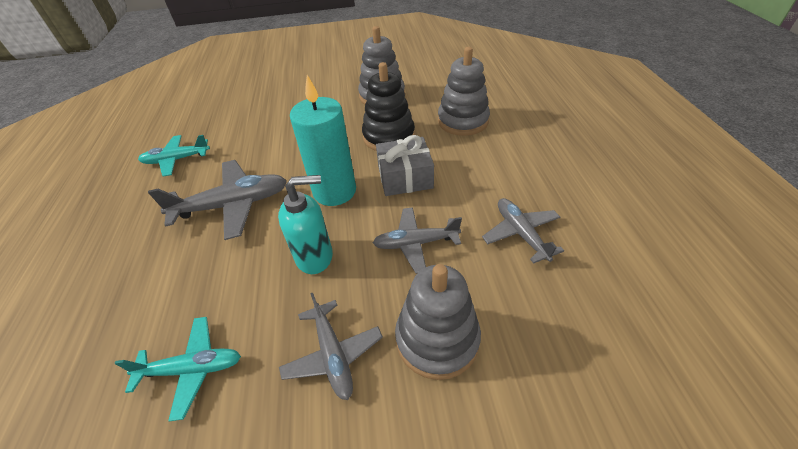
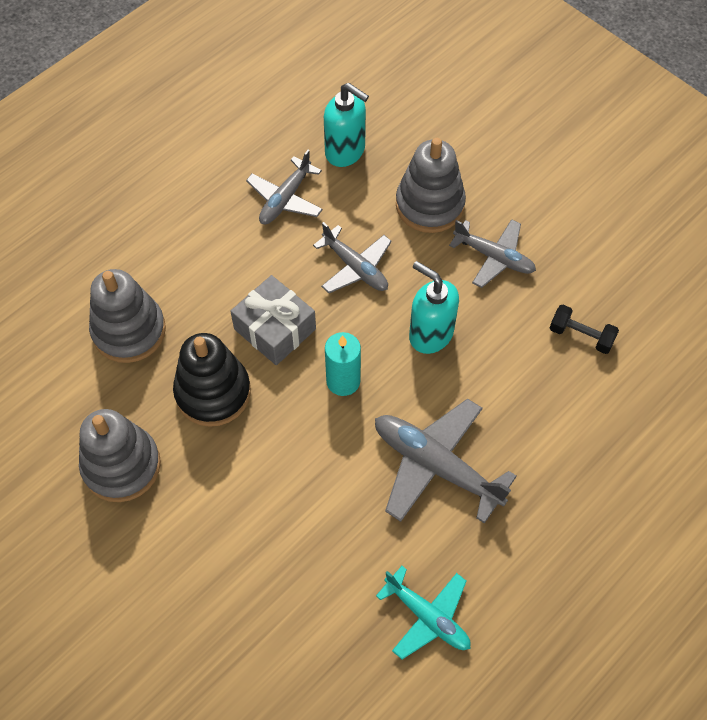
camera: 130 degrees left, 15 degrees up
turquoise plane [114,317,241,422] -> black dumbbell [550,305,619,354]
grey plane [279,293,383,400] -> grey plane turned 90 degrees clockwise [449,219,536,288]
turquoise candle [290,75,356,206] -> turquoise candle [325,332,361,396], size x0.62
none -> turquoise soap dispenser [324,83,369,167]

